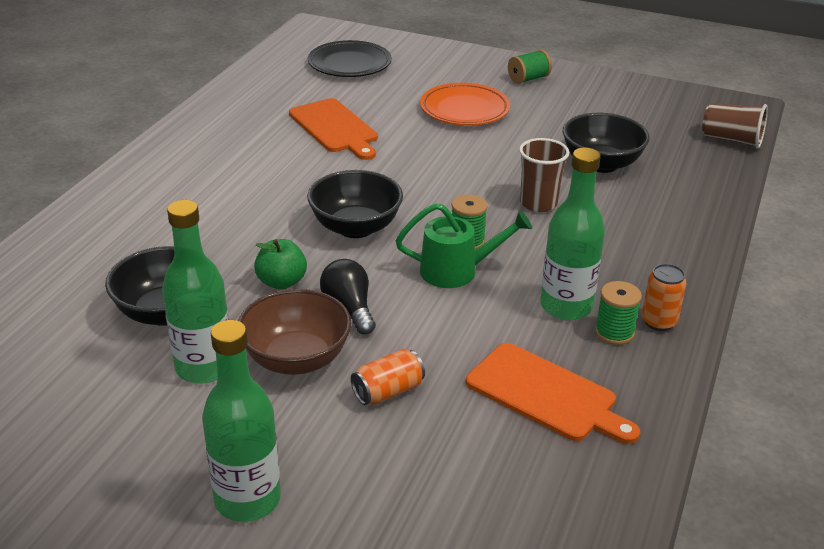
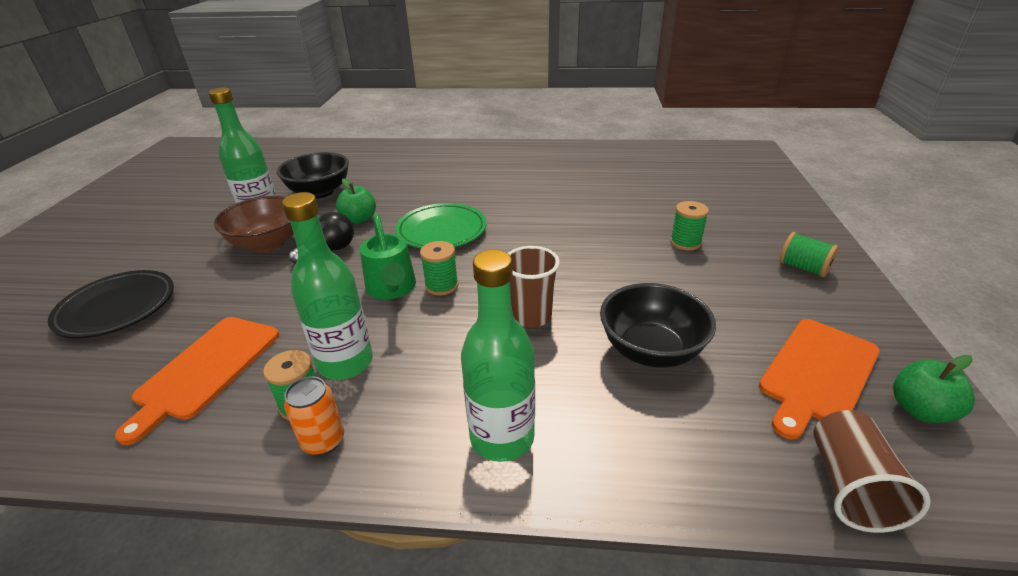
camera: 75 degrees right, 0 degrees up
green bottle [202,320,281,522] -> green bottle moved to [461,250,535,462]
orange cutting board [289,98,378,160] -> orange cutting board moved to [759,319,880,440]
black bowl [307,170,403,238] -> green plate [395,203,487,249]
black plate [308,40,392,77] -> black plate moved to [48,270,174,338]
orange can [351,349,425,405] -> none
orange plate [420,83,510,125] -> green spool [670,201,709,250]
none -> green apple [893,355,975,423]

